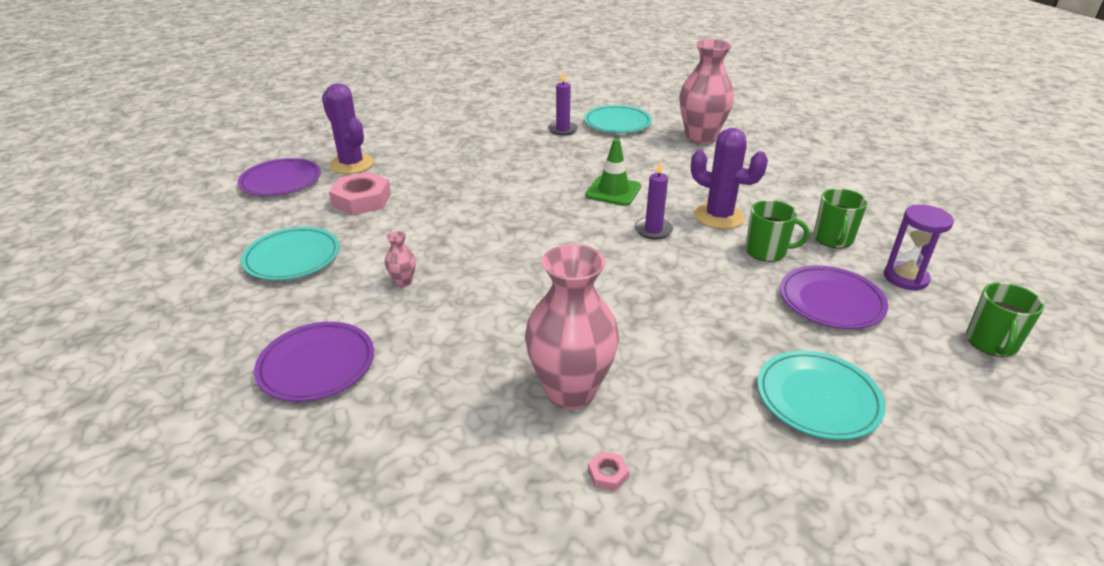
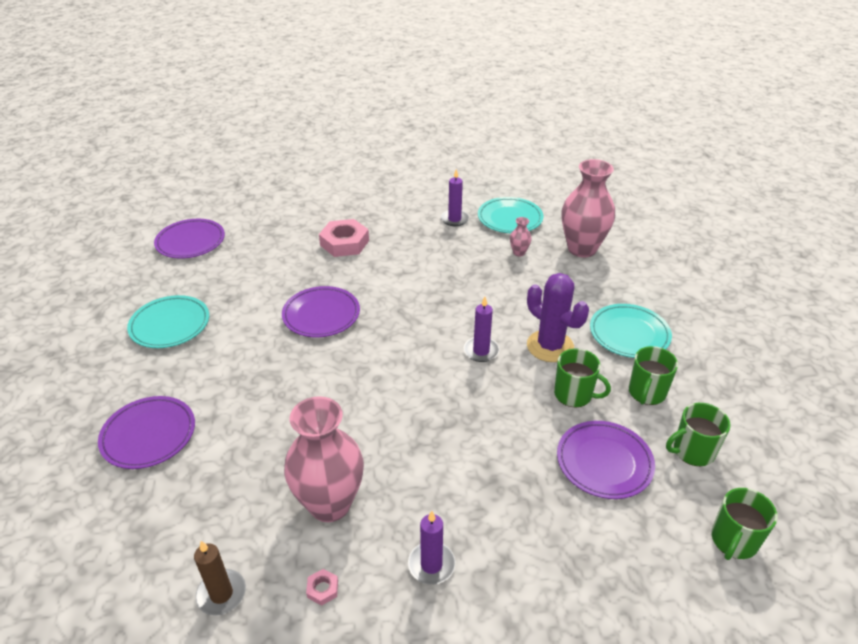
camera: 15 degrees right, 5 degrees up
purple cactus [322,83,374,174] -> none
pink nut [329,172,391,215] -> pink nut moved to [319,219,369,257]
pink vase [385,231,416,287] -> pink vase moved to [510,217,532,256]
green traffic cone [585,138,641,206] -> none
turquoise plate [757,351,886,440] -> turquoise plate moved to [590,304,672,358]
purple hourglass [884,205,954,291] -> green mug [666,403,731,466]
none -> brown candle [194,541,246,616]
none -> purple plate [282,286,360,337]
none -> purple candle [408,511,455,585]

